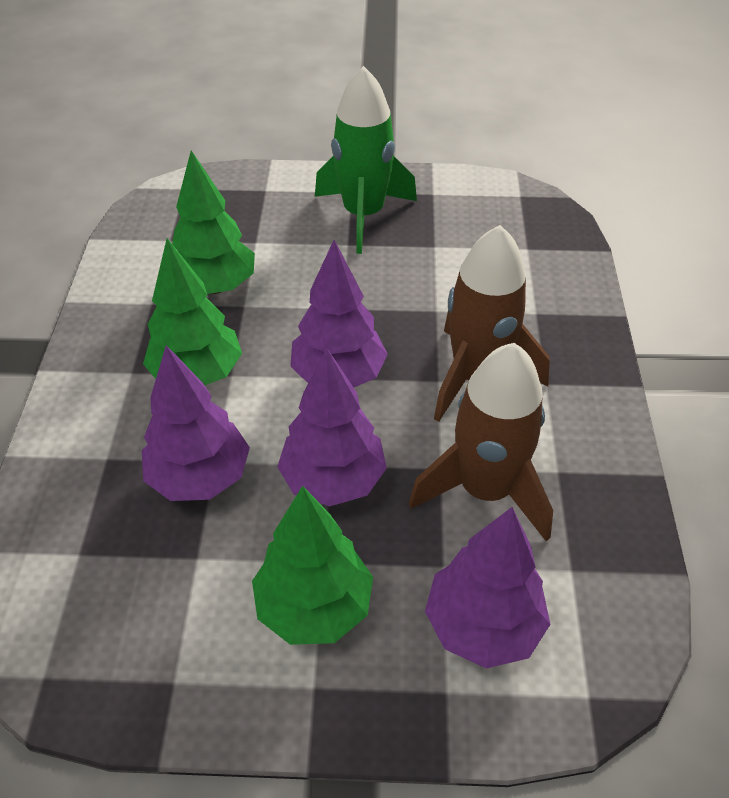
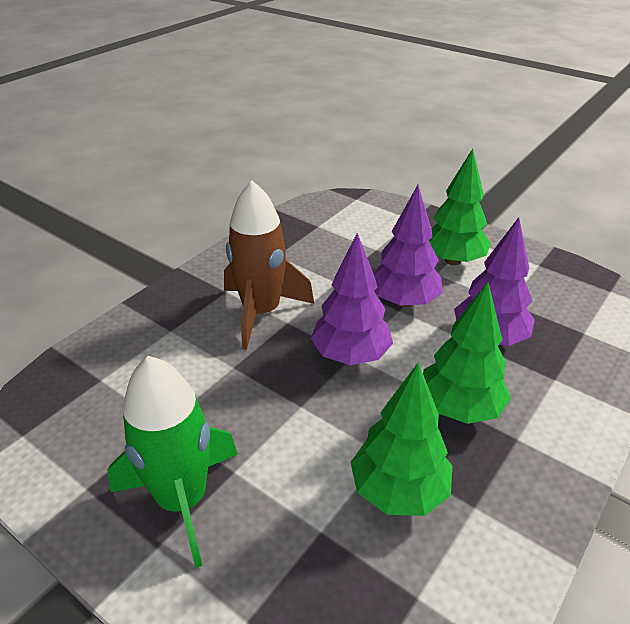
camera: 145 degrees left, 10 degrees down
brown rocket [409,343,553,541] -> none
purple tree [425,507,551,669] -> none

